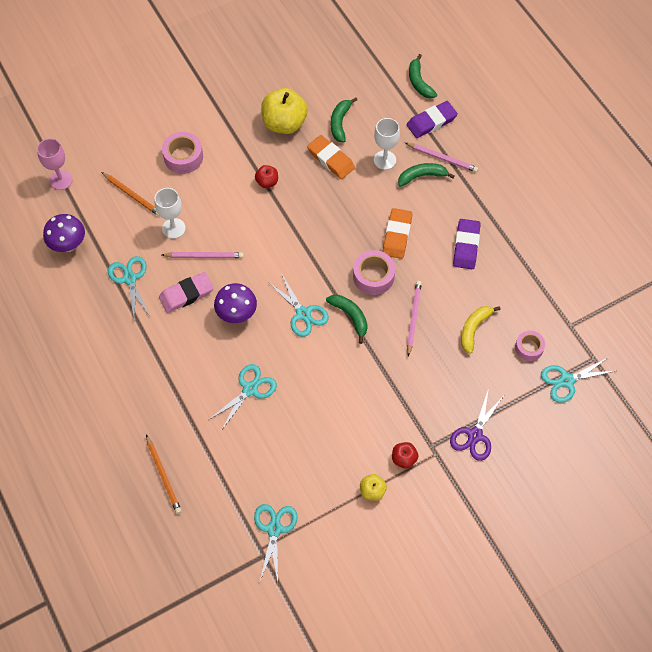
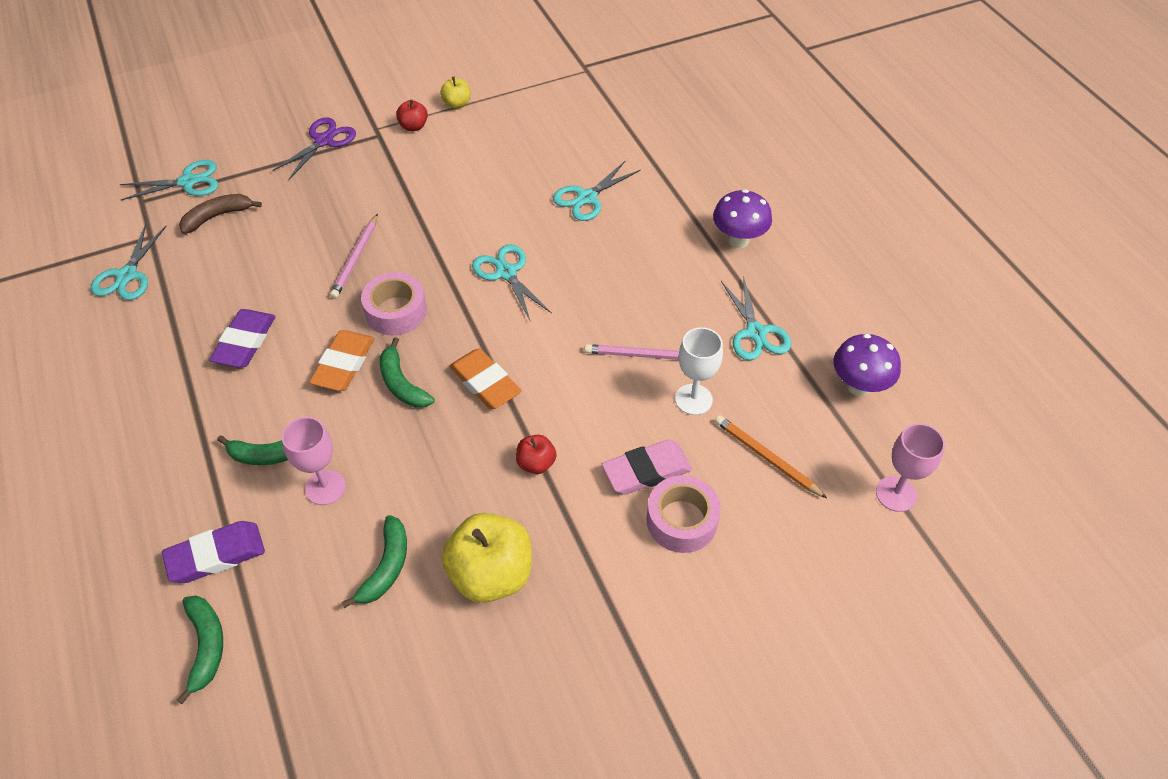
camera: 175 degrees left, 10 degrees down
orange pencil [146,434,182,514] -> none
pink eraser [159,272,214,313] -> pink eraser moved to [602,440,692,494]
purple mushroom [214,283,257,323] -> purple mushroom moved to [713,189,772,248]
turquoise scissors [254,504,297,582] -> turquoise scissors moved to [91,224,166,300]
orange eraser [307,135,355,179] -> orange eraser moved to [449,348,521,409]
green banana [326,295,368,344] -> green banana moved to [380,337,435,408]
white goblet [374,118,400,170] -> pink goblet [282,417,346,505]
pink pencil [405,143,478,172] -> none
yellow banana [461,306,501,354] -> none
pink tape [515,331,545,361] -> brown banana [179,194,262,234]

